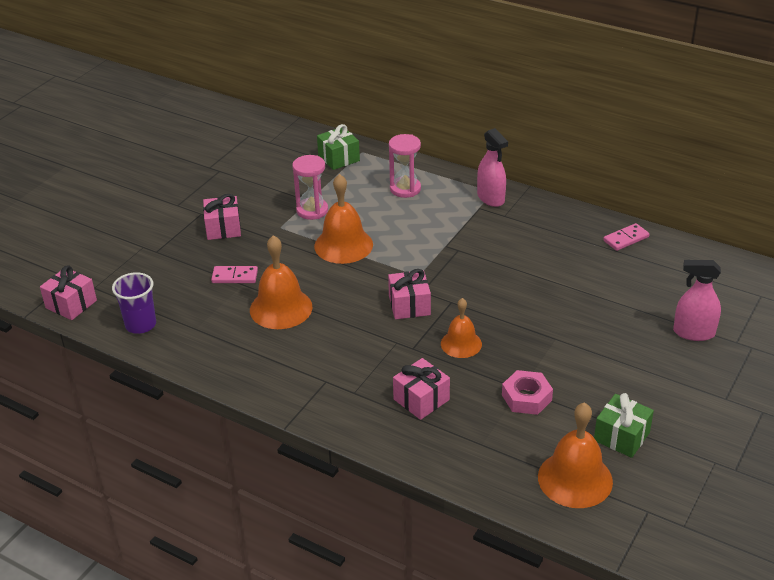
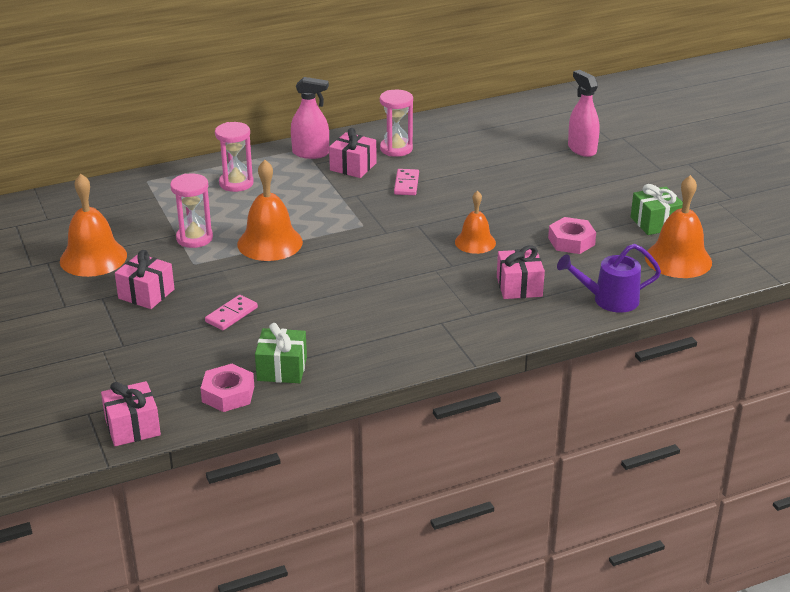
camera: 55 degrees left, 5 degrees down
purple cup [112,272,156,334] -> pink nut [201,364,254,412]
orange bell [250,235,312,329] -> orange bell moved to [60,174,127,277]
green gift [317,124,360,170] -> green gift moved to [255,323,307,383]
pink gift [388,269,431,319] -> pink gift moved to [329,128,377,178]
pink domino [603,223,650,251] -> pink domino moved to [394,169,419,195]
pink spray bottle [673,260,721,341] -> pink spray bottle turned 105 degrees clockwise [568,70,600,157]
none -> pink hourglass [380,90,413,157]
none -> purple watering can [557,244,661,313]

